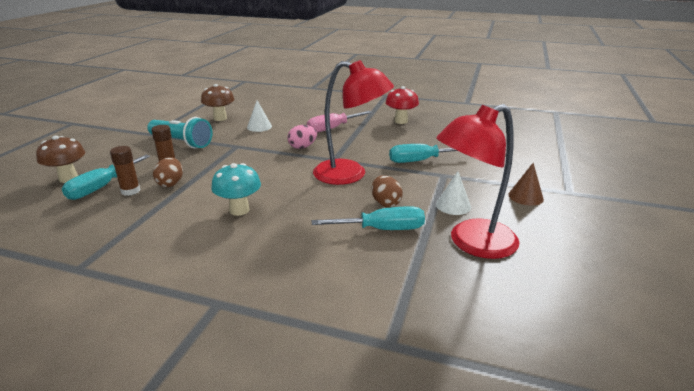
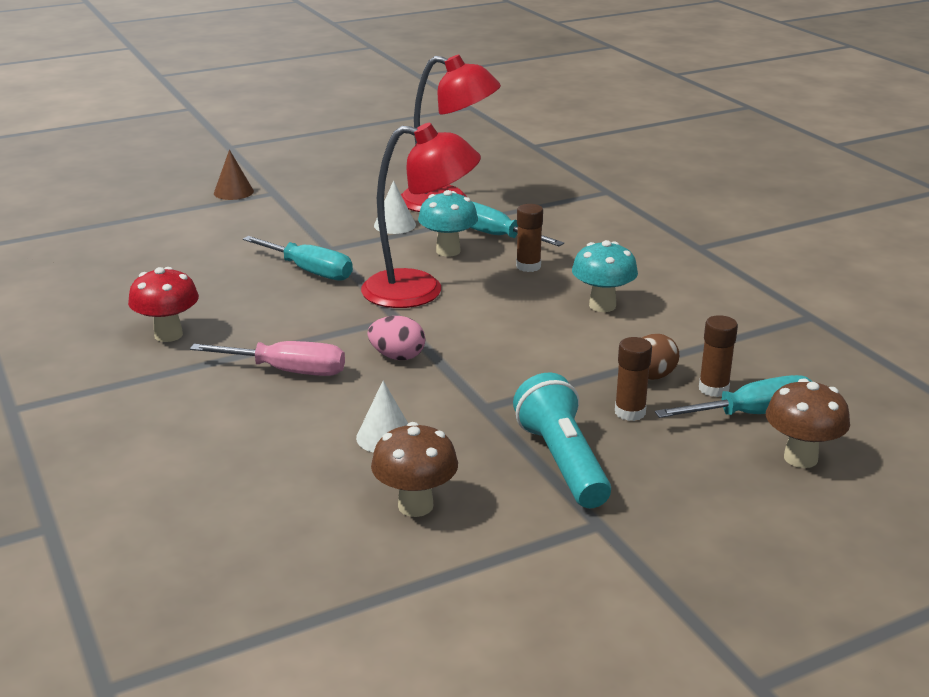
camera: 135 degrees left, 0 degrees up
red lamp [313,60,394,185] -> red lamp turned 120 degrees clockwise [361,123,481,308]
brown egg [372,175,403,208] -> turquoise mushroom [418,190,478,257]
brown cone [508,163,544,206] -> brown cone moved to [214,150,254,200]
none -> brown glue stick [516,204,543,272]

